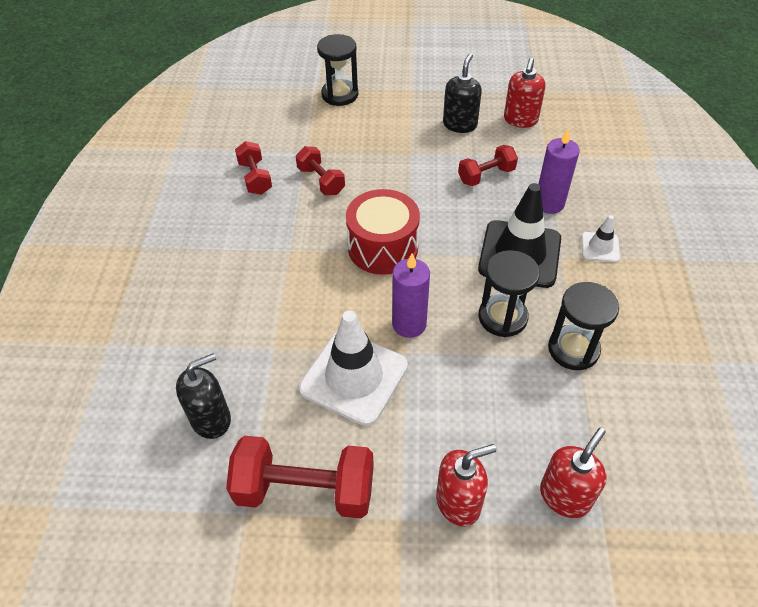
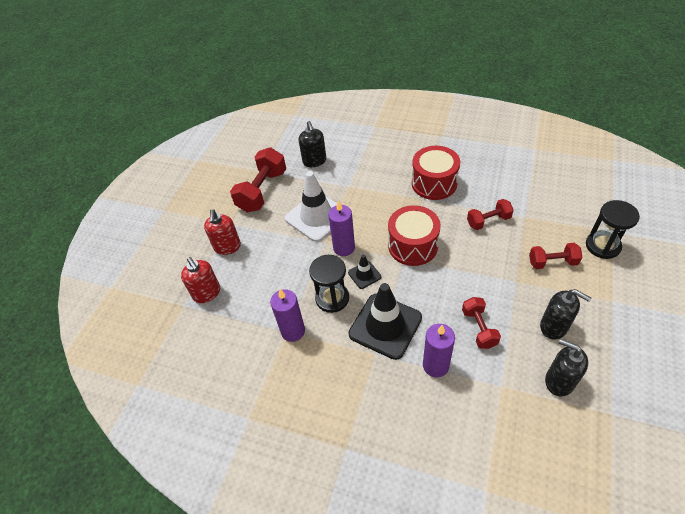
camera: 110 degrees right, 0 degrees up
red dumbbell [235,141,272,195] -> red dumbbell moved to [529,243,582,269]
red soap dispenser [504,58,545,128] -> black soap dispenser [545,339,588,396]
black hourglass [548,282,619,370] -> purple candle [270,289,305,342]
white traffic cone [581,215,620,262] -> none
none -> black traffic cone [348,255,381,289]
none -> red drum [412,146,460,200]

